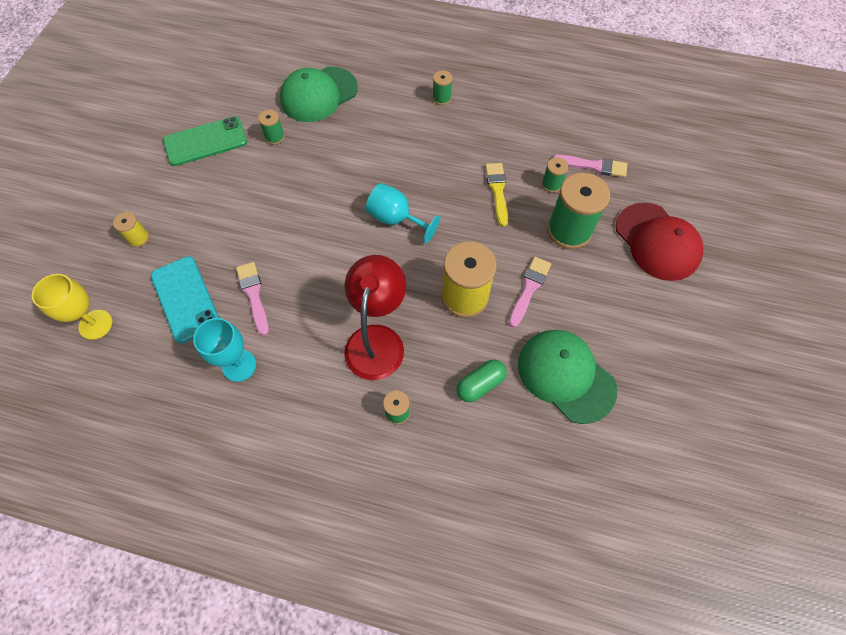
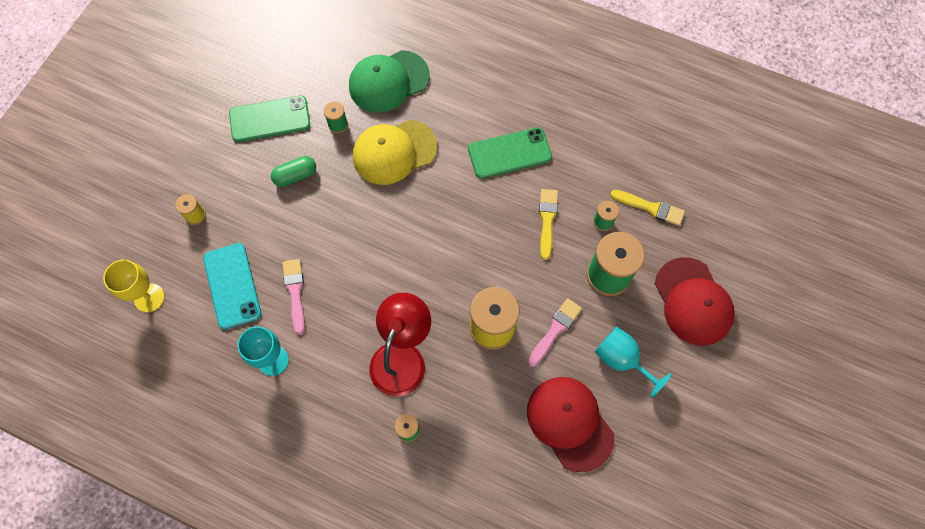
camera: 10 degrees right, 5 degrees up
turquoise goblet [366,183,440,243] -> turquoise goblet moved to [595,326,672,398]
green spool [432,70,453,105] -> none
green capsule [456,359,507,402] -> green capsule moved to [271,156,316,187]
green cap [518,330,617,424] -> red cap [527,377,614,472]
pink brush [553,155,627,178] -> yellow brush [610,190,685,226]
none -> yellow cap [353,120,437,185]
none -> green phone [468,127,552,179]

